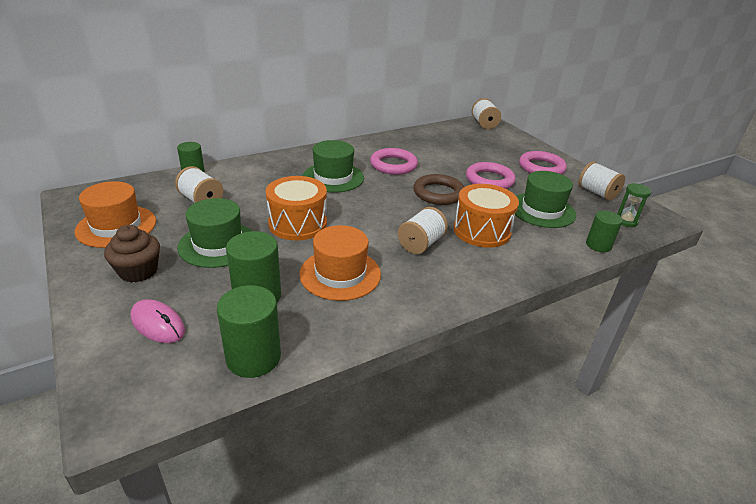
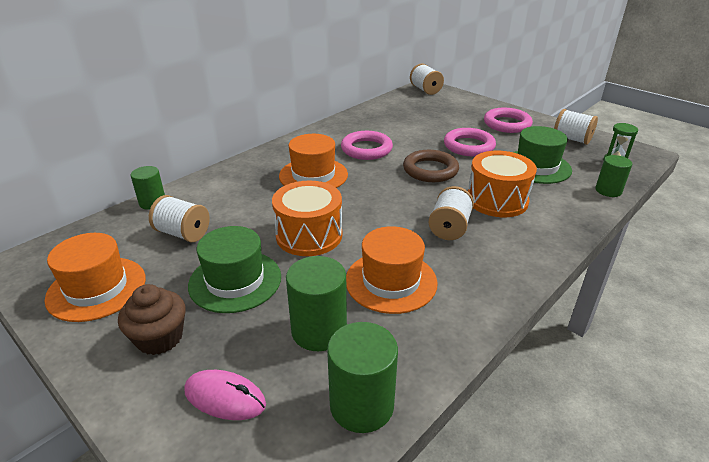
camera: 15 degrees left, 0 degrees up
green hat [303,140,364,193] -> orange hat [279,134,348,188]

